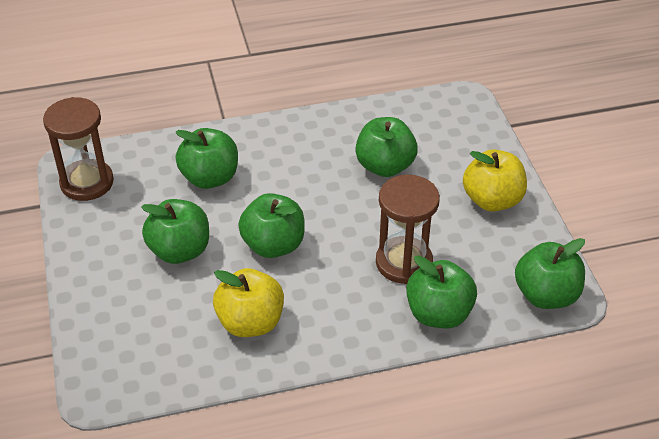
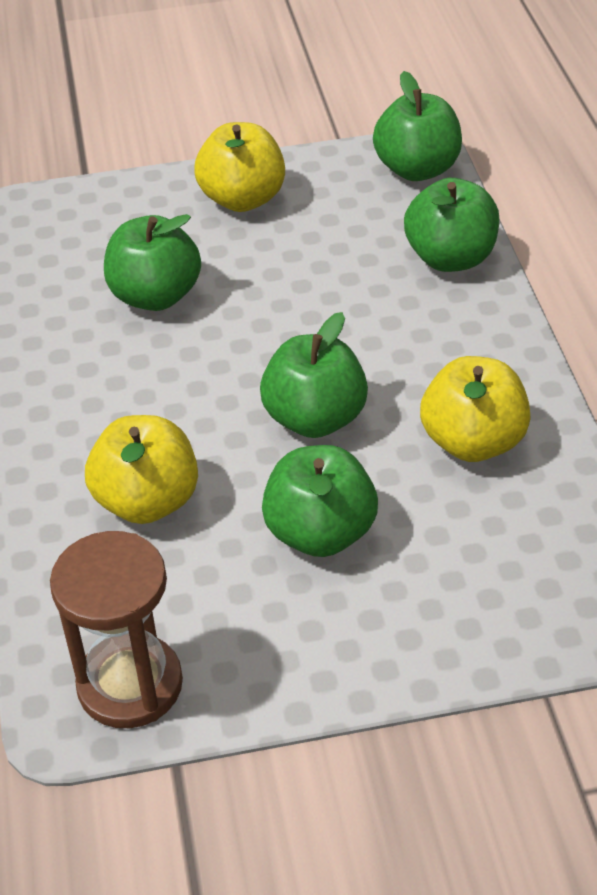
camera: 85 degrees left, 0 degrees up
green apple [176,128,238,189] -> yellow apple [85,415,198,524]
brown hourglass [376,175,440,284] -> none

